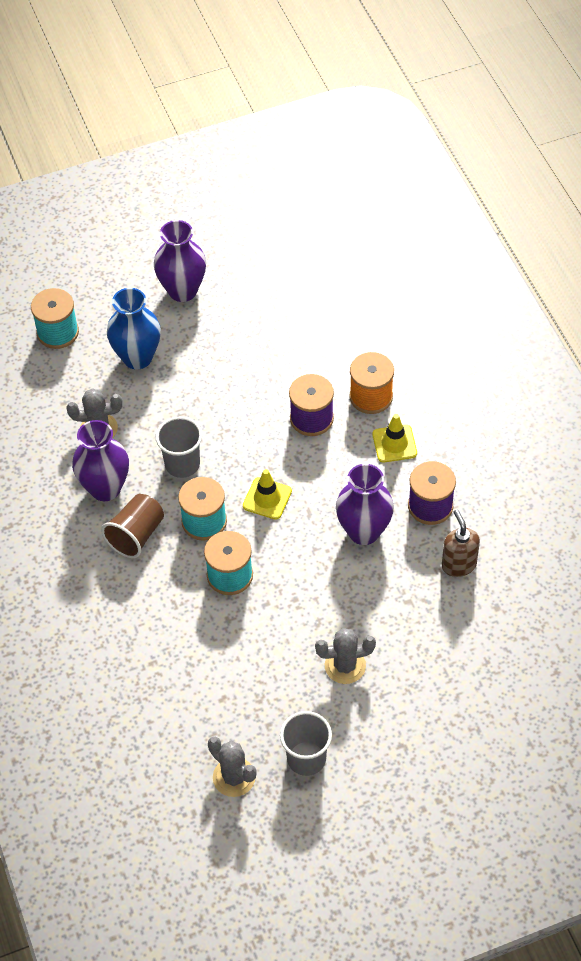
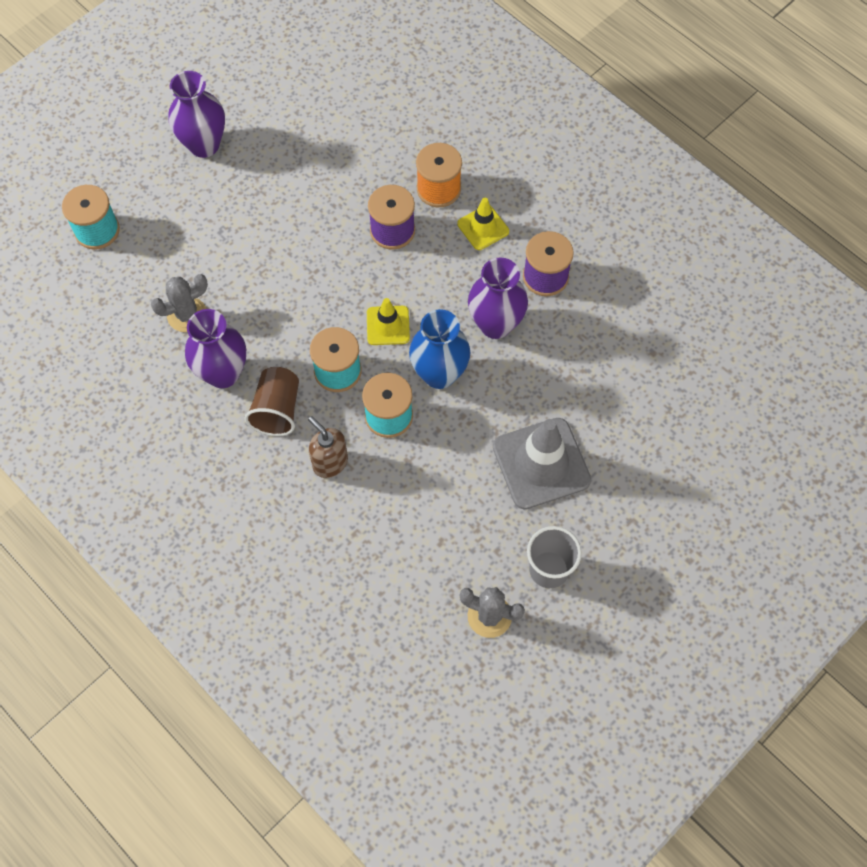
camera: 25 degrees left, 10 degrees up
blue vase [107,288,161,370] -> blue vase moved to [409,309,471,389]
grey cup [156,417,202,478] -> none
grey cactus [315,628,376,684] -> grey traffic cone [493,418,591,509]
brown soap dispenser [442,510,480,577] -> brown soap dispenser moved to [308,416,348,478]

